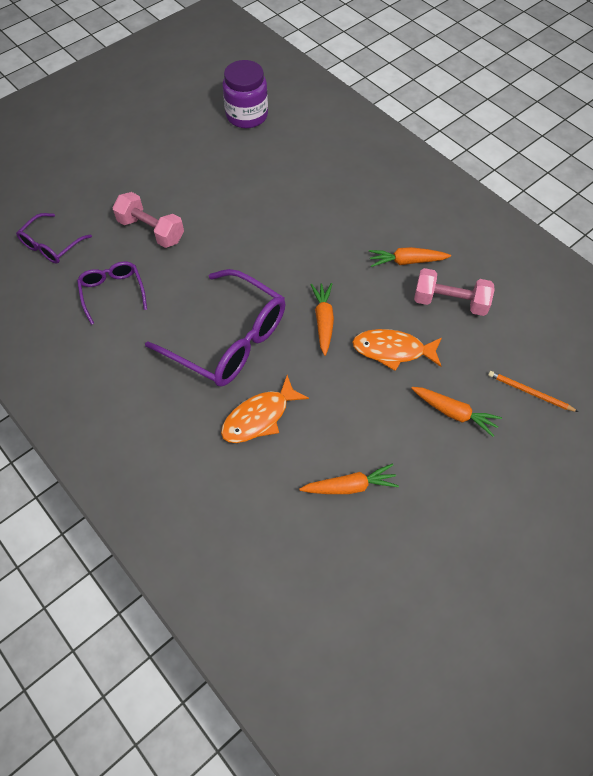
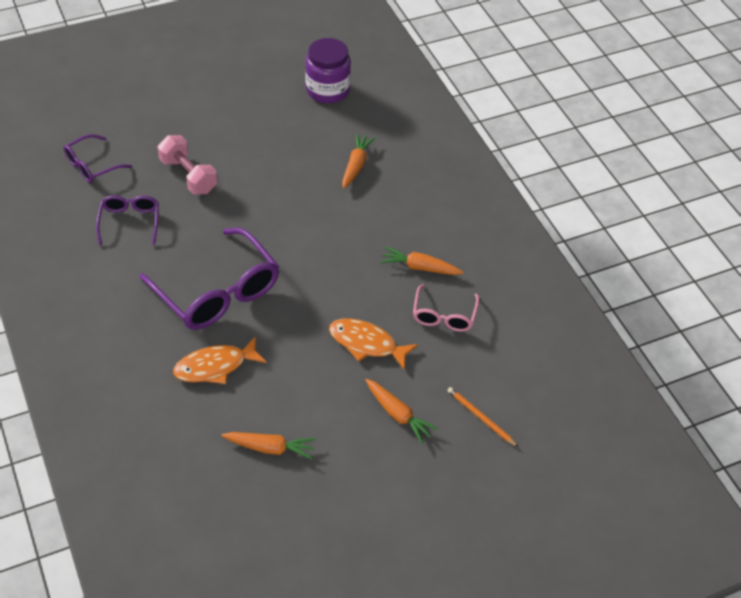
camera: 15 degrees right, 10 degrees down
orange carrot [310,283,334,356] -> orange carrot moved to [342,133,375,189]
pink dumbbell [414,268,495,316] -> pink glasses [413,284,479,332]

